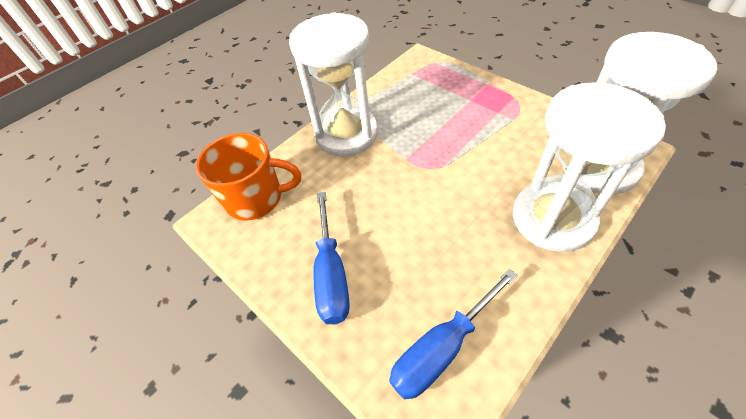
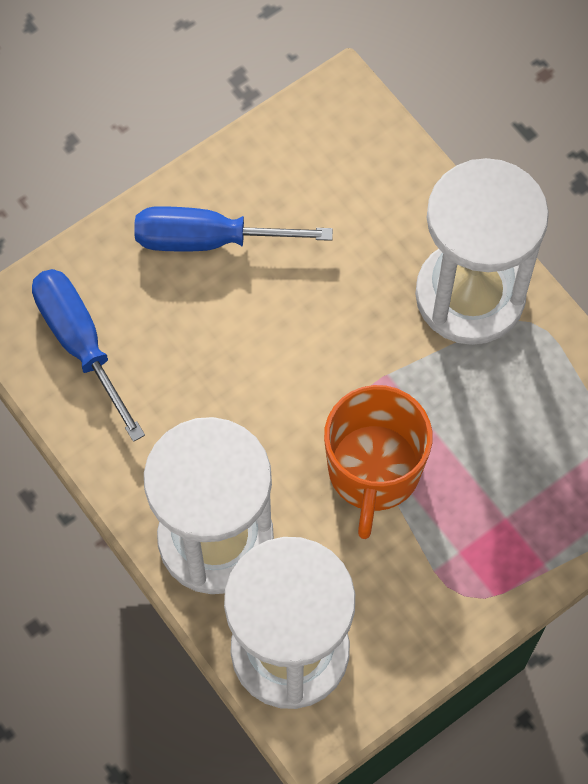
camera: 95 degrees right, 15 degrees up
orange mug [196,133,301,220] -> orange mug moved to [324,385,433,539]

